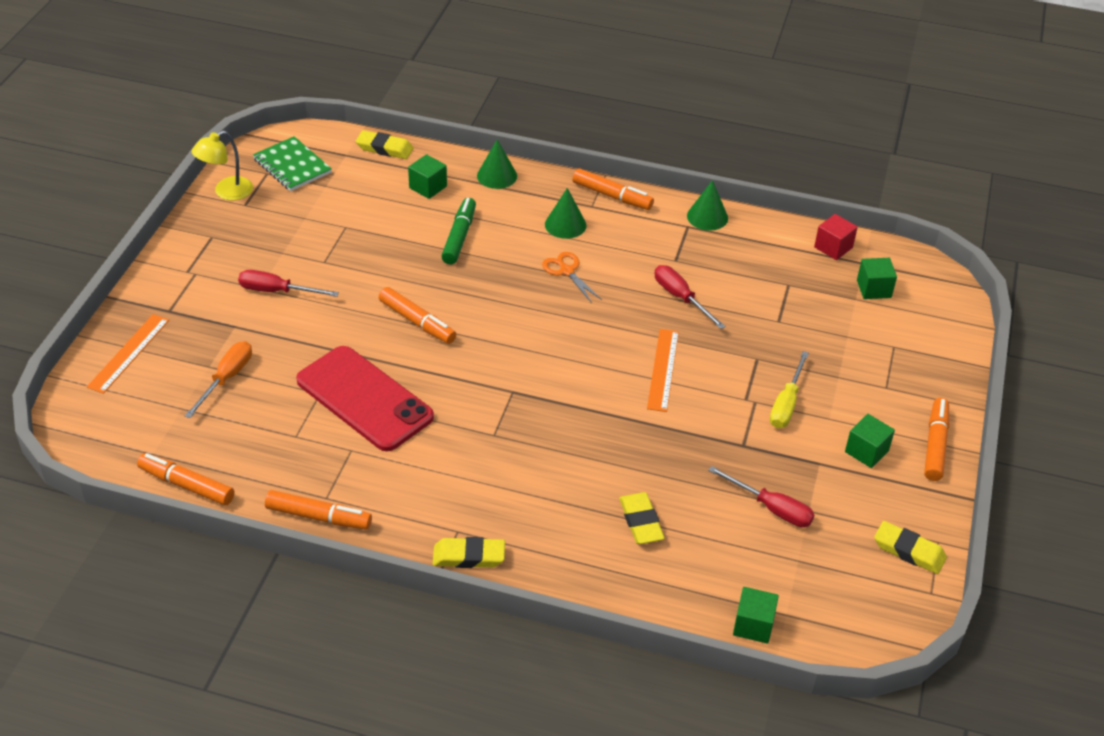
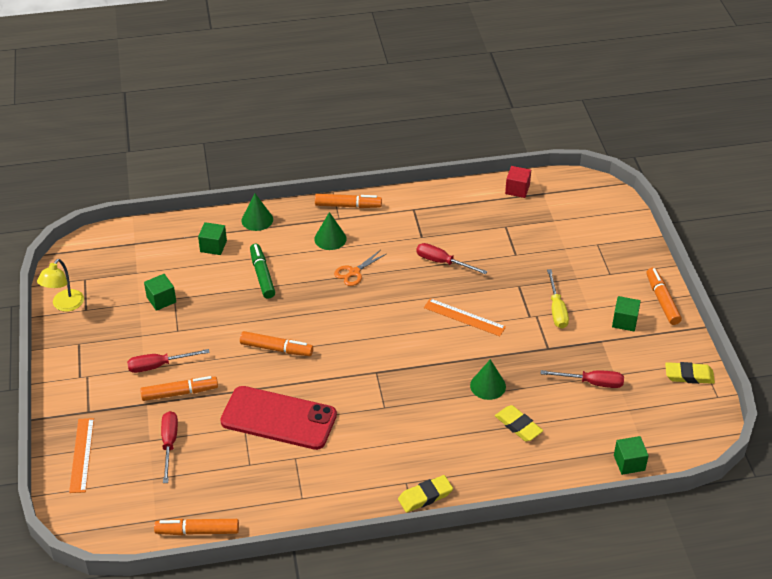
camera: 25 degrees left, 0 degrees up
orange screwdriver [184,341,252,418] -> red screwdriver [161,411,178,483]
green notebook [253,136,332,191] -> none
orange marker [265,490,372,530] -> orange marker moved to [140,376,218,401]
yellow eraser [356,130,413,159] -> none
orange scissors [542,252,602,303] -> orange scissors turned 75 degrees counterclockwise [334,250,386,286]
orange ruler [647,329,679,412] -> orange ruler turned 45 degrees counterclockwise [424,298,506,336]
green cone [687,180,728,231] -> green cone moved to [470,359,506,400]
green cube [857,258,897,299] -> green cube moved to [144,274,176,311]

